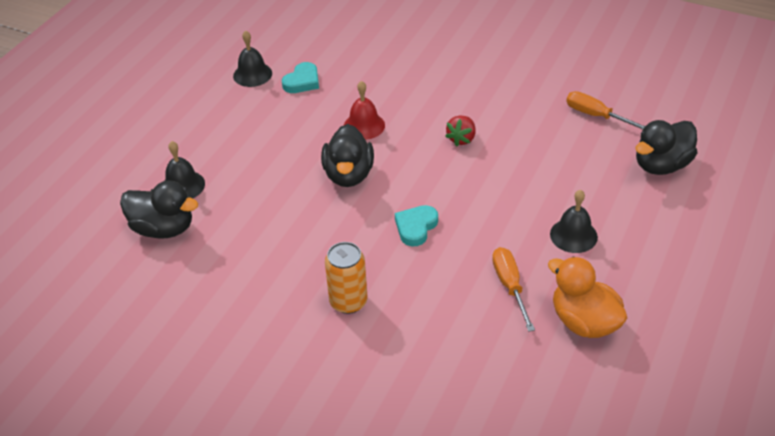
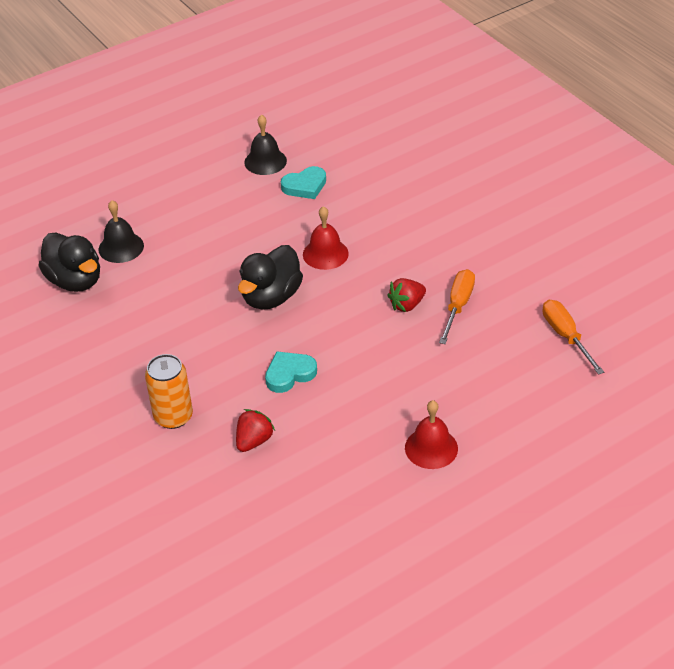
camera: 30 degrees right, 0 degrees up
orange screwdriver [492,247,535,332] -> orange screwdriver moved to [439,269,475,344]
orange duck [548,256,627,338] -> none
black bell [550,190,598,253] -> red bell [405,400,458,469]
black duck [635,120,698,175] -> none
none -> red strawberry [236,409,275,452]

